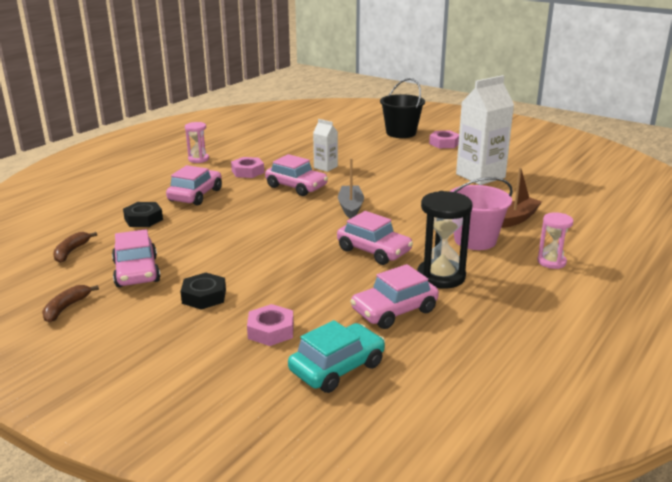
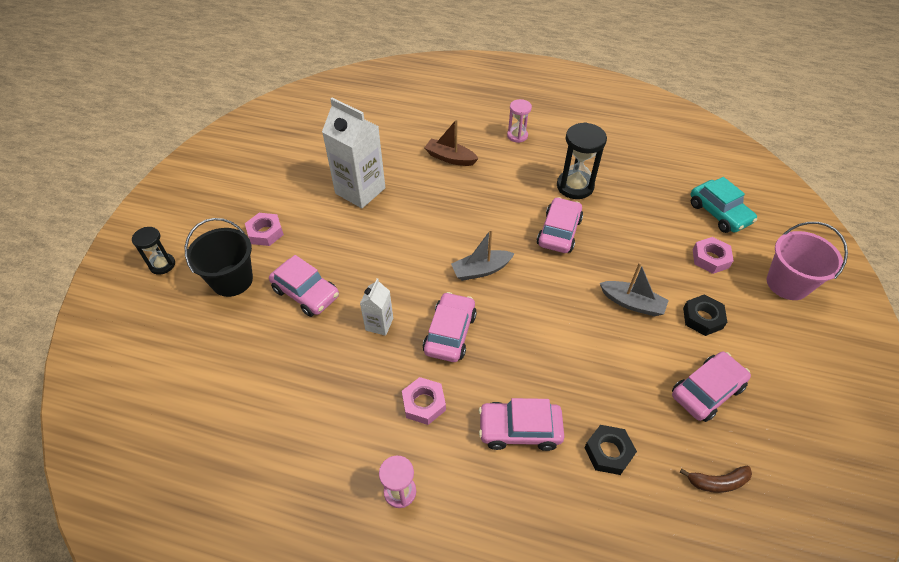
camera: 110 degrees left, 25 degrees up
brown banana [42,285,99,322] -> none
turquoise car [288,320,385,393] -> turquoise car turned 150 degrees counterclockwise [691,177,757,233]
pink car [350,264,439,329] -> pink car moved to [269,255,339,317]
pink bucket [449,177,513,250] -> pink bucket moved to [767,222,848,300]
none -> black hourglass [132,227,175,275]
none -> grey boat [600,262,669,316]

